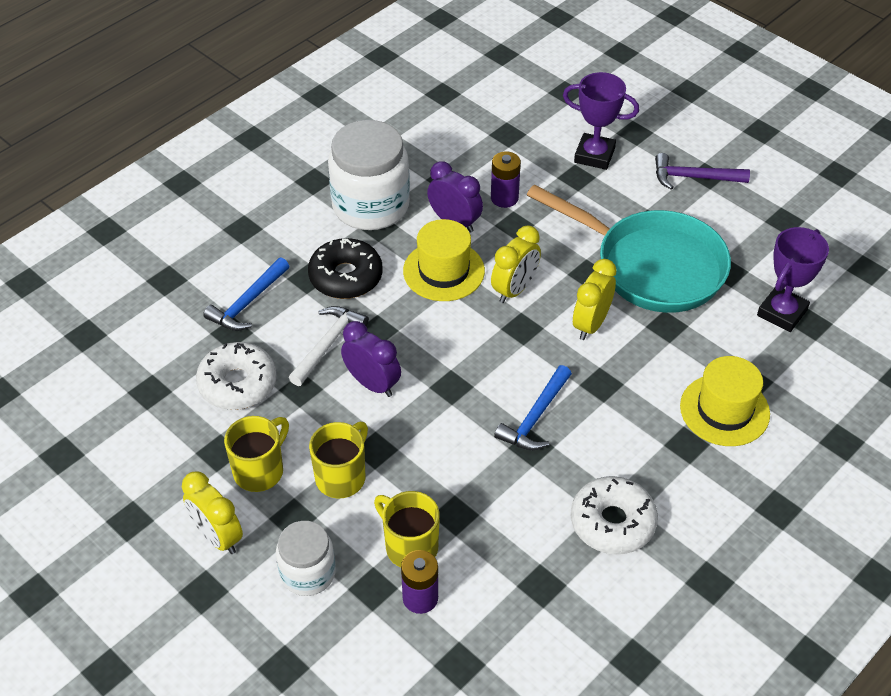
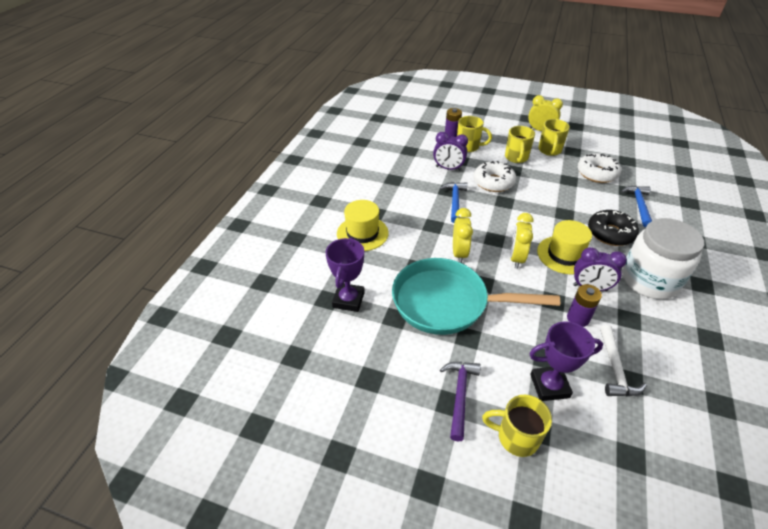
camera: 155 degrees right, 5 degrees down
white jar [276,521,336,596] -> none
white hammer [288,306,369,386] -> white hammer moved to [600,325,647,396]
purple clock [341,321,401,397] -> purple clock moved to [433,132,468,171]
white donut [571,476,658,554] -> white donut moved to [473,161,516,192]
purple hammer [655,153,750,190] -> purple hammer turned 60 degrees counterclockwise [440,362,481,442]
none -> yellow mug [482,395,552,457]

